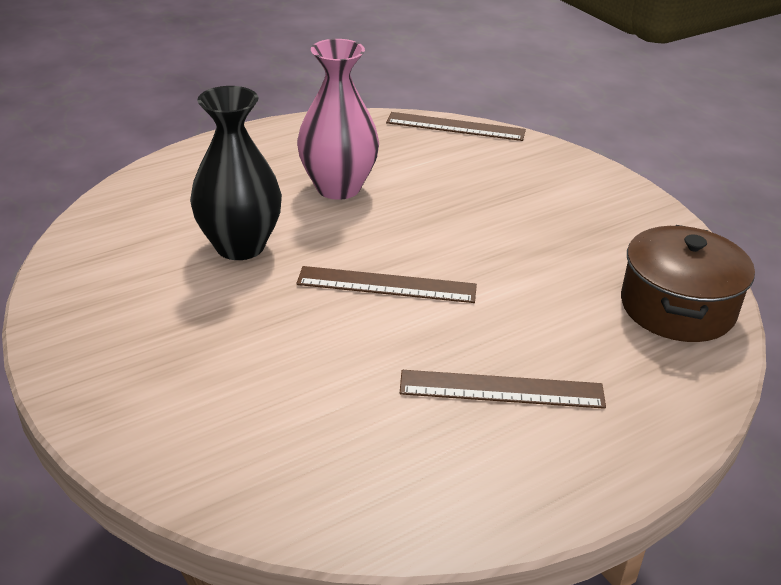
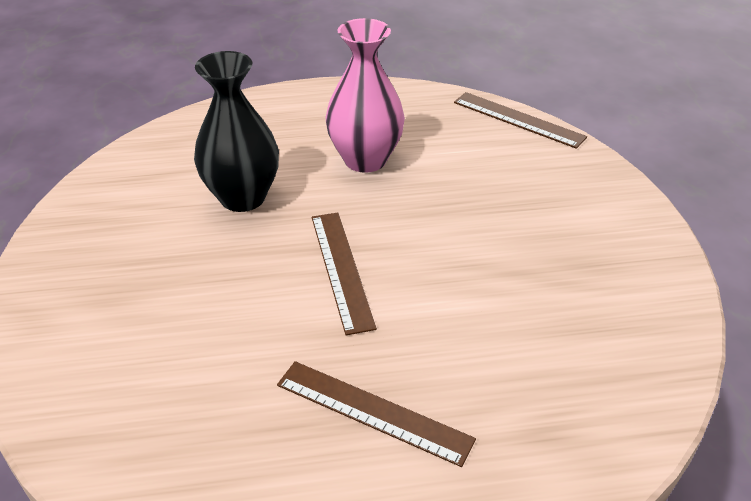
camera: 25 degrees right, 5 degrees up
brown ruler [296,266,477,303] -> brown ruler turned 45 degrees clockwise [312,212,377,335]
brown pot [621,225,755,342] -> none

